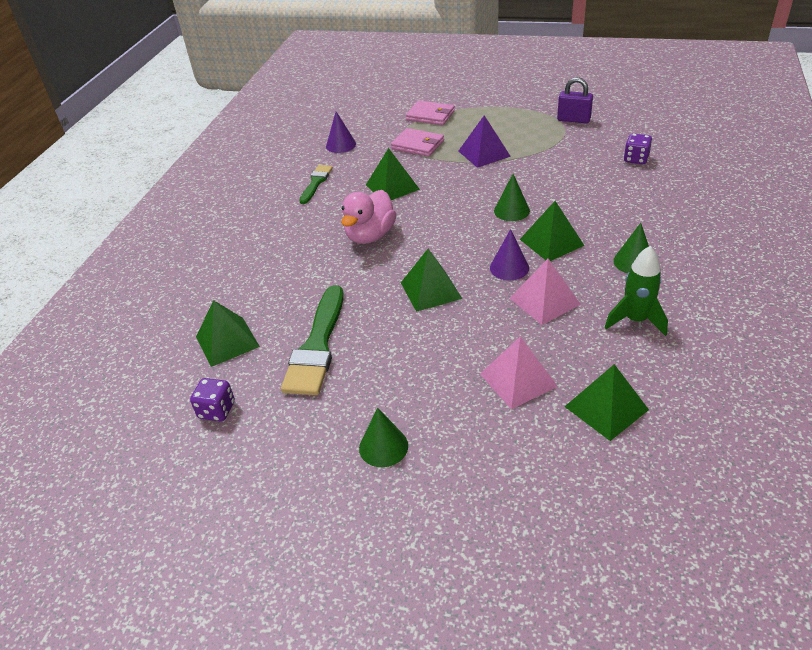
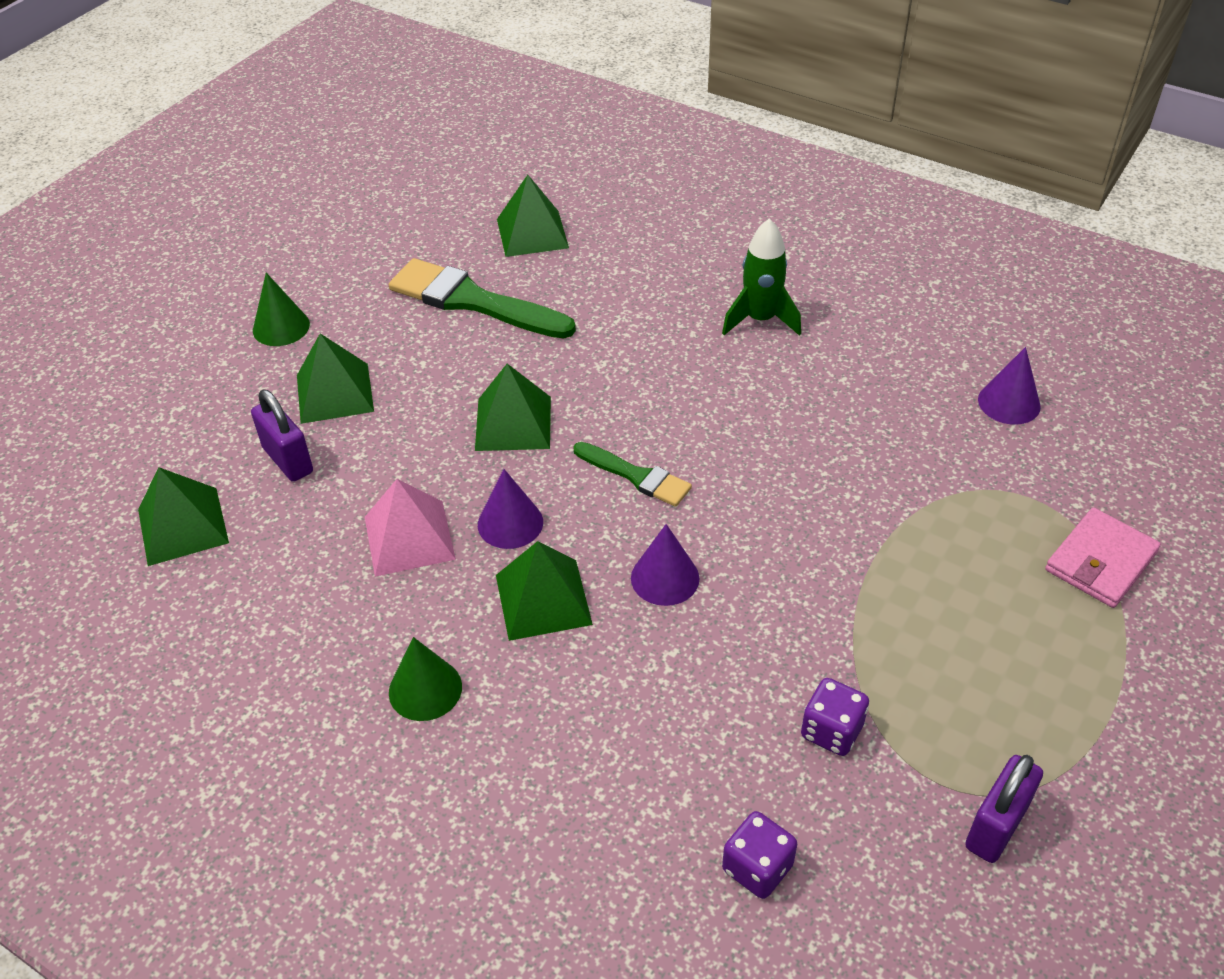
camera: 105 degrees right, 5 degrees up
purple dice [190,378,235,422] -> purple dice moved to [801,678,869,756]
green brush [299,165,333,204] -> green brush moved to [573,442,692,507]
pink duck [341,190,396,244] -> none
green pyramid [366,148,420,200] -> green pyramid moved to [297,334,374,424]
pink wallet [391,128,444,157] -> none
purple pyramid [458,115,511,168] -> none
pink pyramid [480,336,558,409] -> purple padlock [251,389,313,482]
green cone [494,174,530,221] -> purple cone [631,524,700,606]
green rocket [605,246,668,336] -> green rocket moved to [722,218,801,336]

